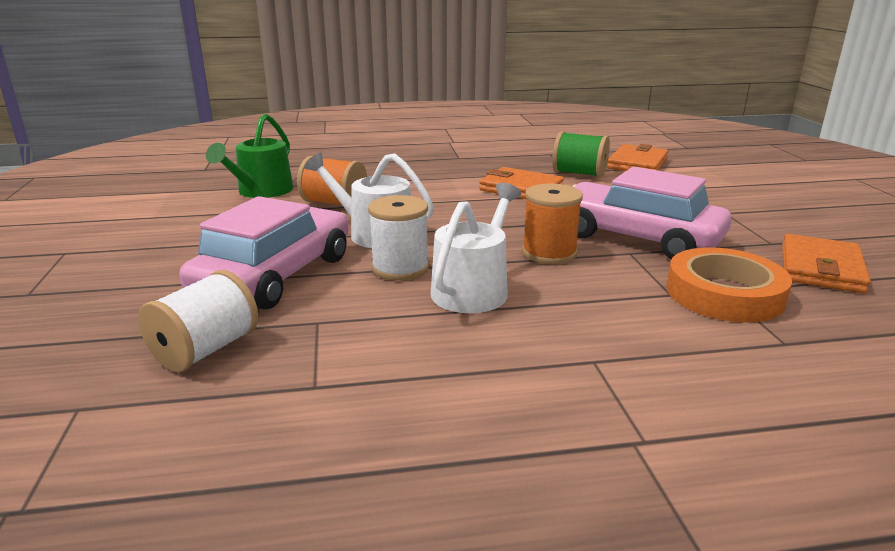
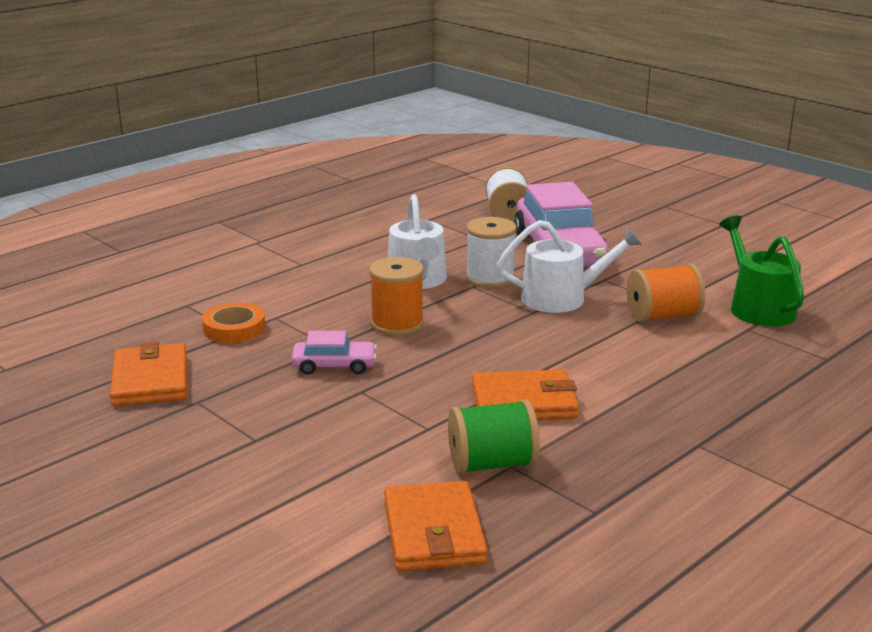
camera: 145 degrees right, 0 degrees up
pink car [572,166,731,259] -> pink car [291,331,377,375], size x0.47
orange tape [667,247,792,323] -> orange tape [202,303,265,343], size x0.64

